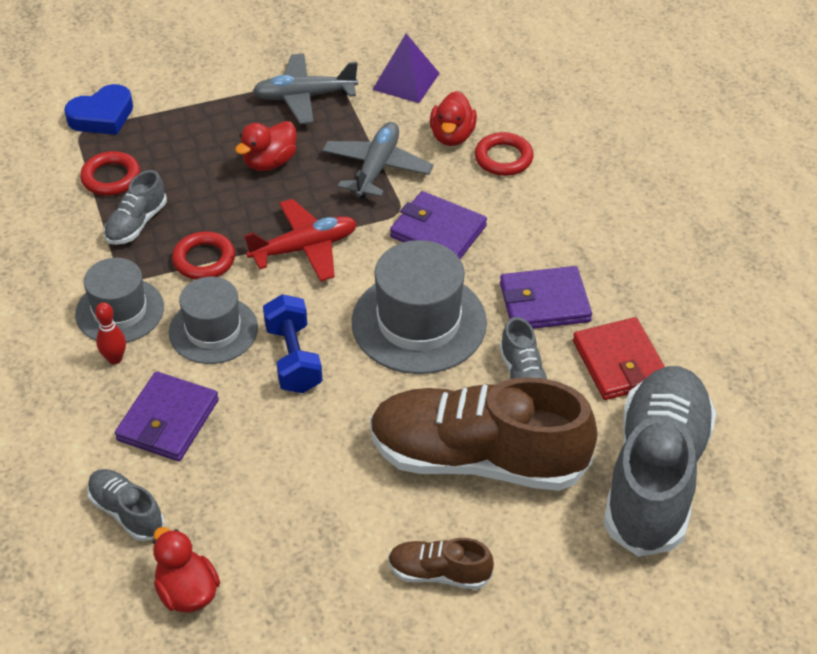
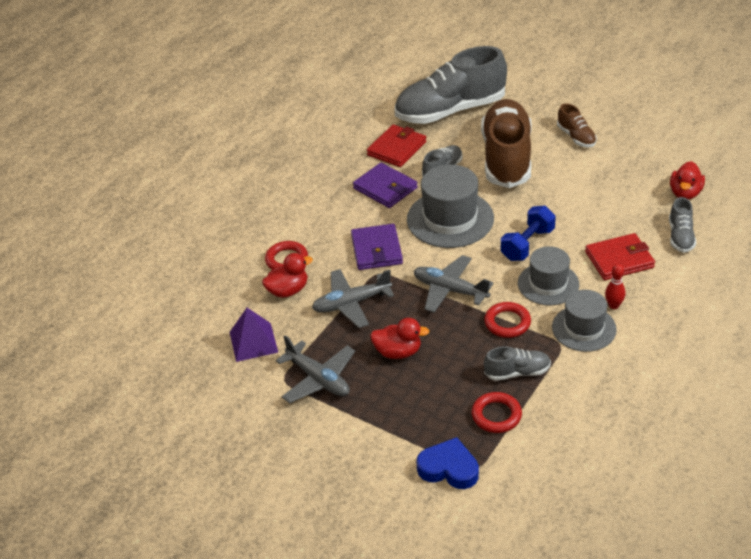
camera: 125 degrees left, 5 degrees down
purple wallet [115,371,219,461] -> red wallet [585,233,655,280]
red plane [244,199,357,282] -> grey plane [414,255,494,313]
brown shoe [370,377,597,491] -> brown shoe turned 150 degrees counterclockwise [481,99,532,188]

